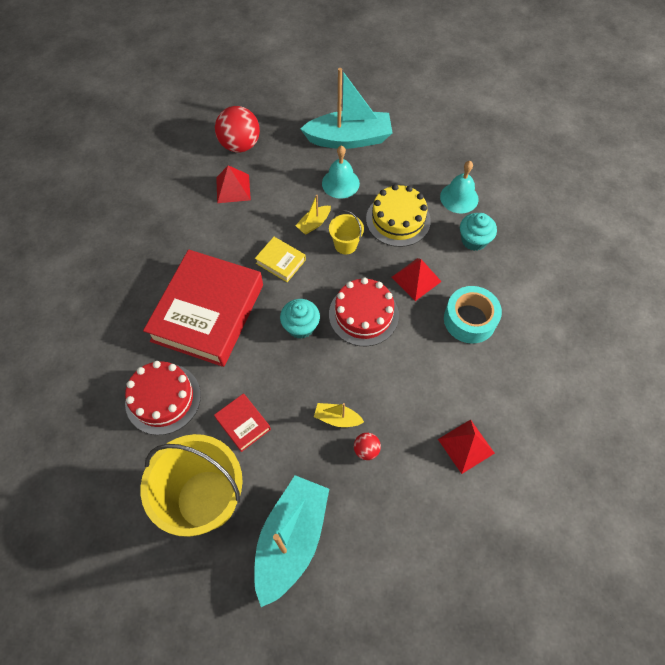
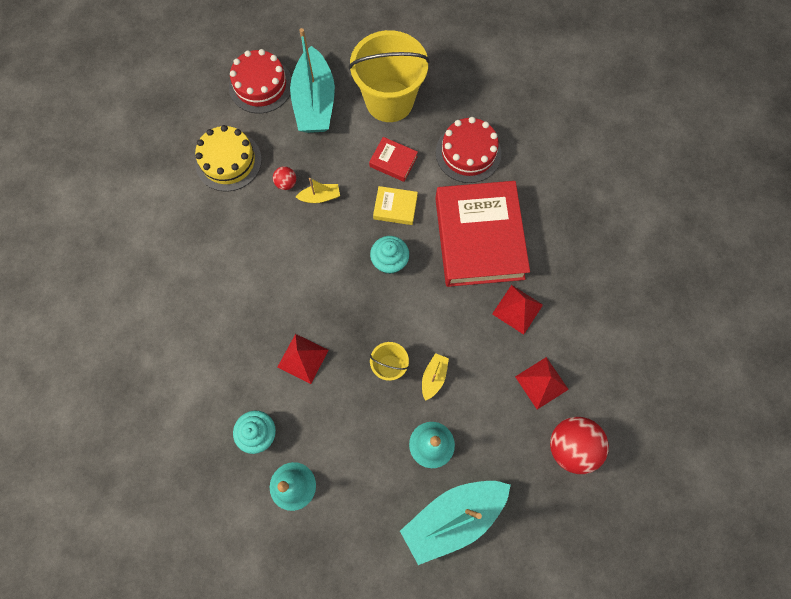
camera: 155 degrees right, 10 degrees up
yellow book [255,237,306,282] -> yellow book moved to [373,186,418,225]
red cake [329,277,399,346] -> red cake moved to [229,49,292,114]
yellow cake [366,184,431,247] -> yellow cake moved to [195,125,262,191]
red pyramid [438,420,495,474] -> red pyramid moved to [492,285,543,335]
turquoise tape [444,286,502,344] -> none

